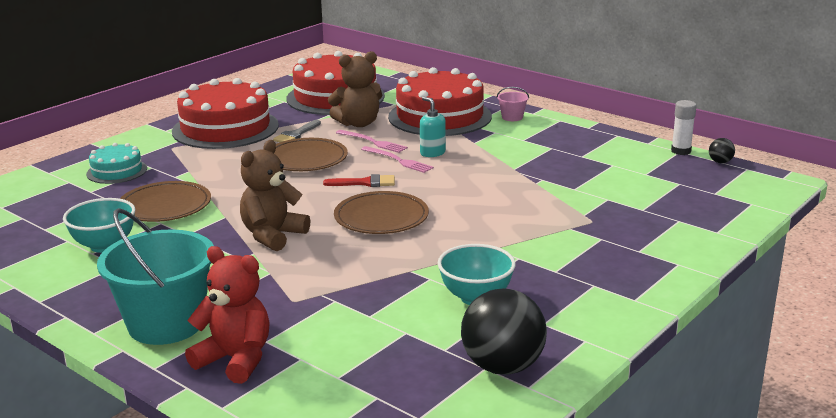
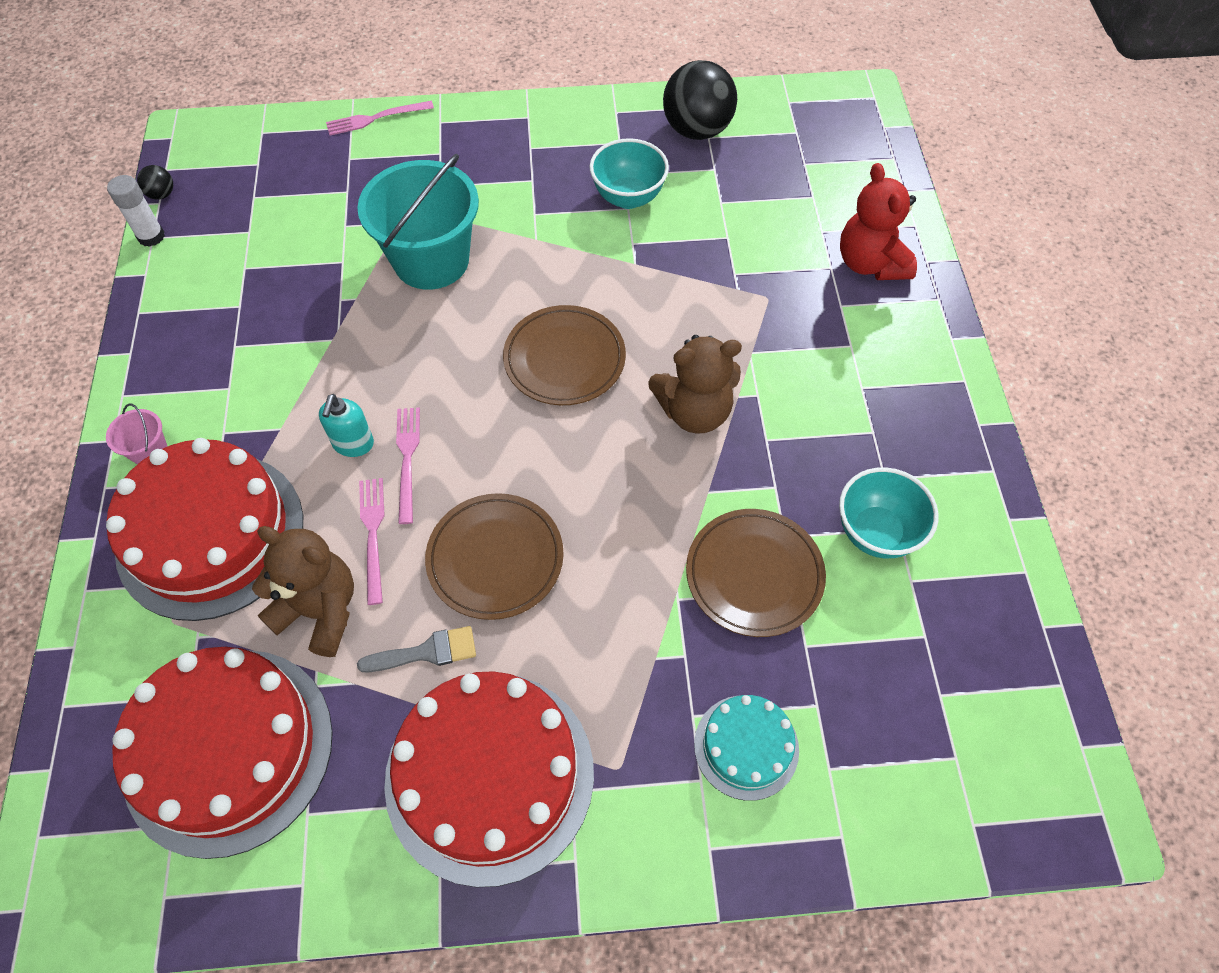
camera: 135 degrees left, 35 degrees up
turquoise bucket [97,208,214,345] -> turquoise bucket moved to [357,154,479,290]
red brush [323,174,395,187] -> none
none -> pink fork [326,101,434,136]

